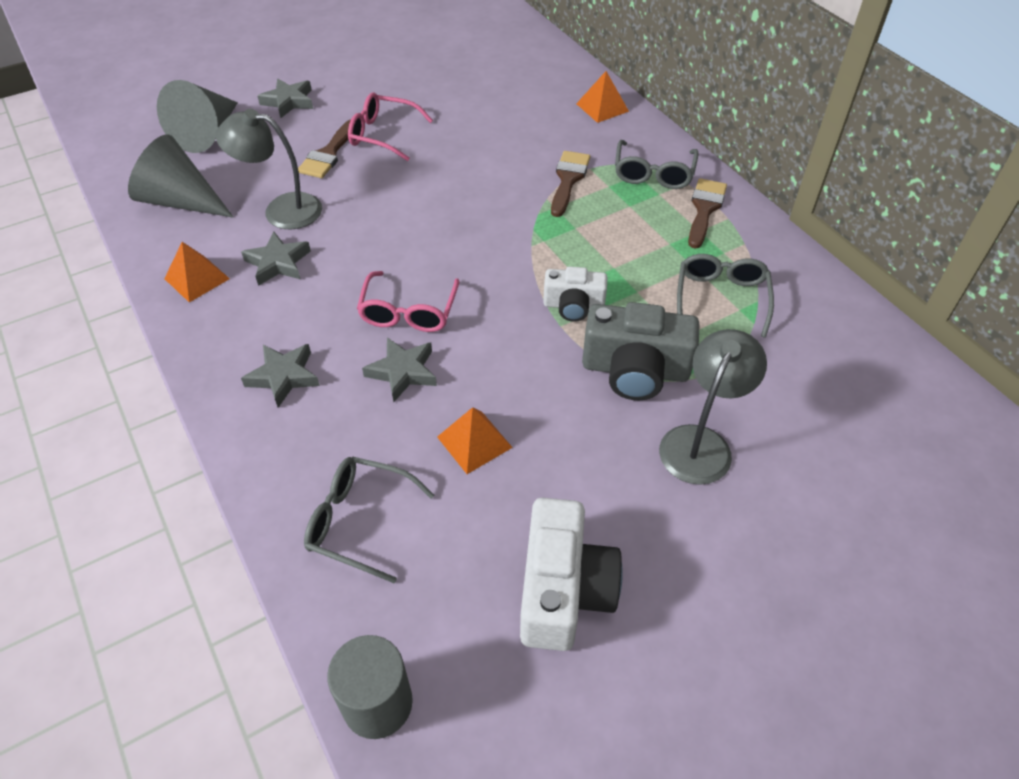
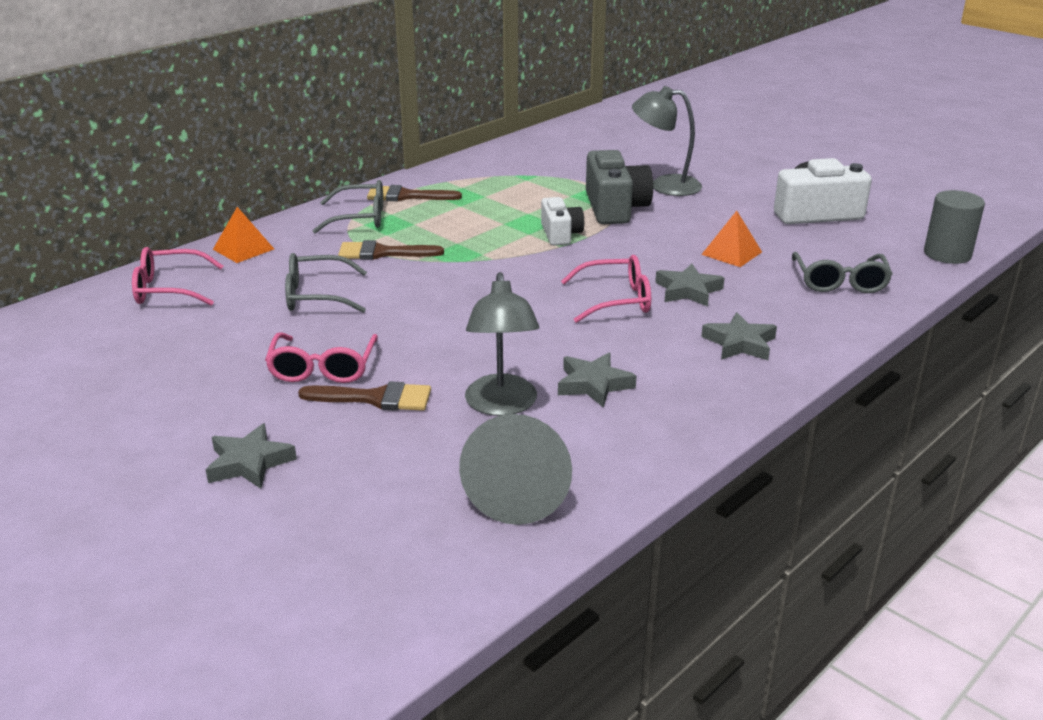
camera: 105 degrees left, 20 degrees down
grey cone [157,80,238,153] -> none
orange pyramid [164,242,230,302] -> none
grey glasses [677,254,774,338] -> grey glasses moved to [285,253,367,313]
none -> pink glasses [132,247,223,306]

